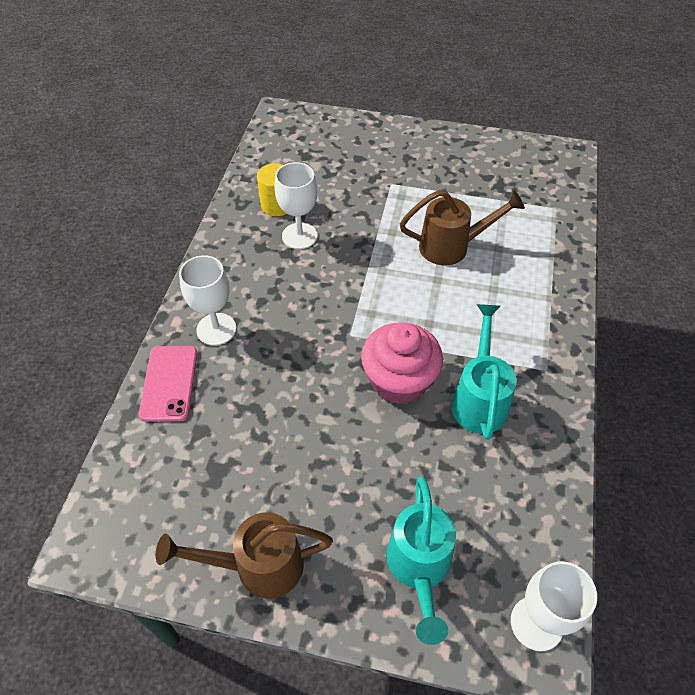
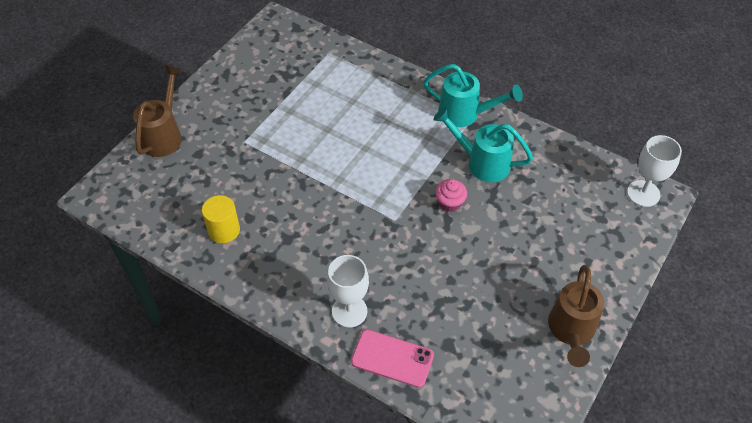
camera: 70 degrees left, 0 degrees up
white goblet [274,162,318,249] -> none
pink cupcake [361,322,443,404] -> pink cupcake [435,179,467,212], size x0.52
turquoise watering can [386,477,456,645] -> turquoise watering can moved to [423,64,523,127]
brown watering can [400,190,525,265] -> brown watering can moved to [133,65,182,157]

